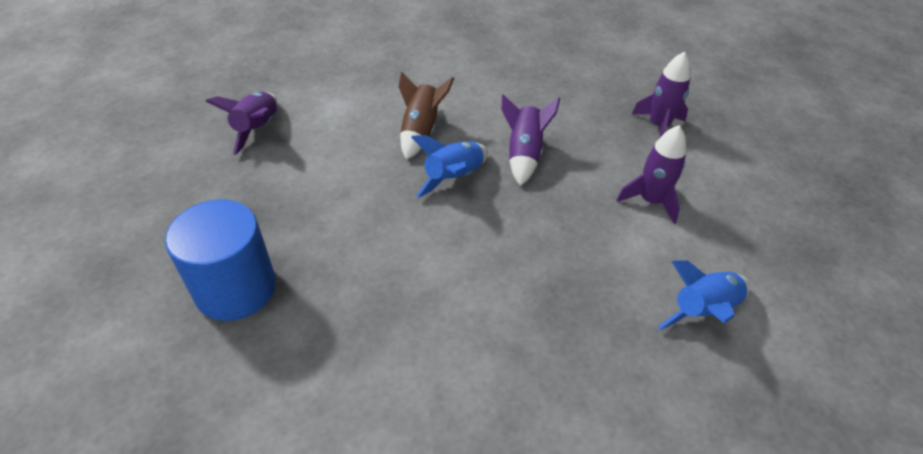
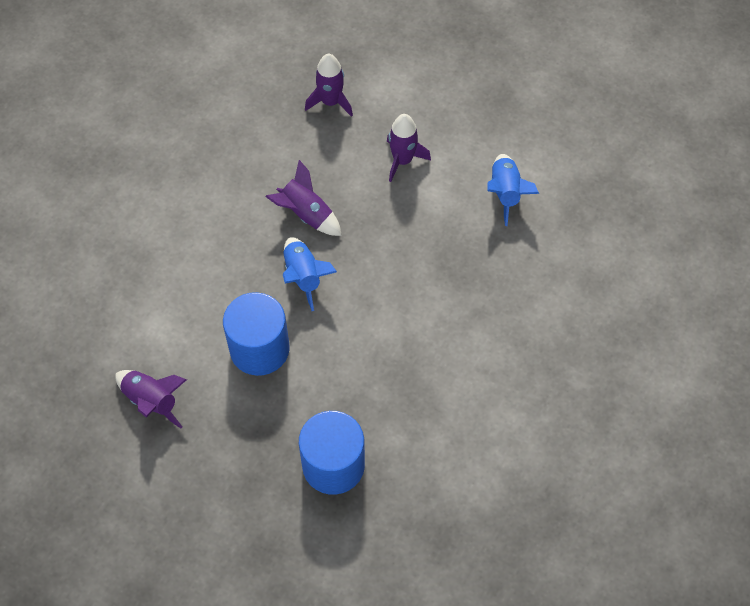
camera: 60 degrees left, 15 degrees up
brown rocket [399,72,454,160] -> none
none -> blue cylinder [223,292,290,376]

